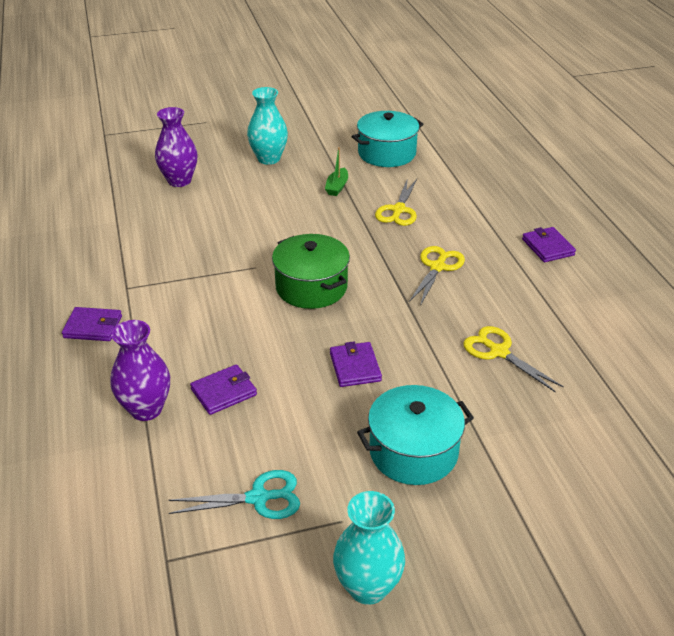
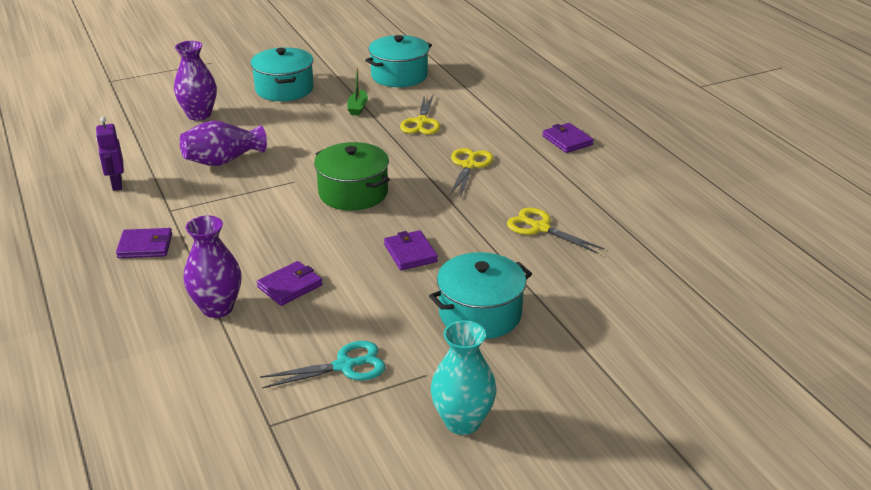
camera: 10 degrees left, 5 degrees down
turquoise vase [247,87,288,165] -> turquoise pot [251,47,314,101]
none -> purple robot [96,117,124,191]
none -> purple vase [180,121,267,166]

